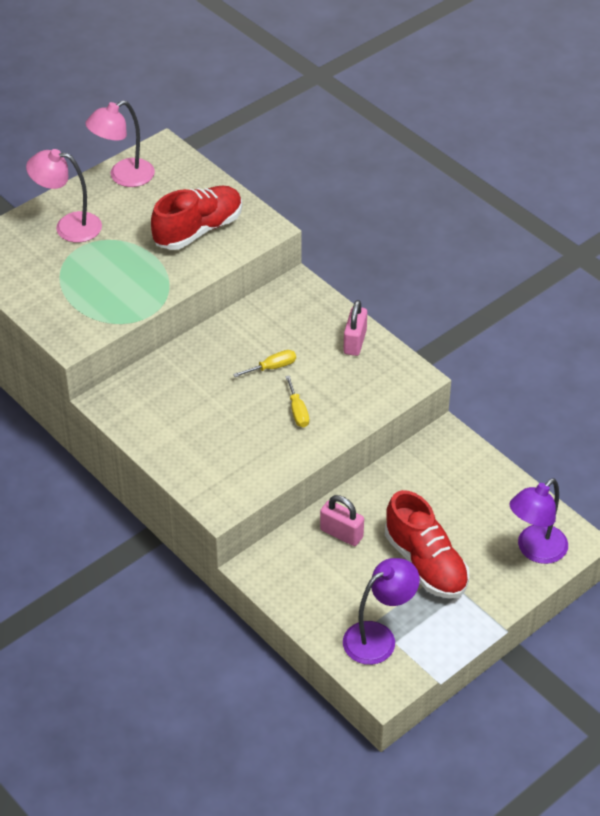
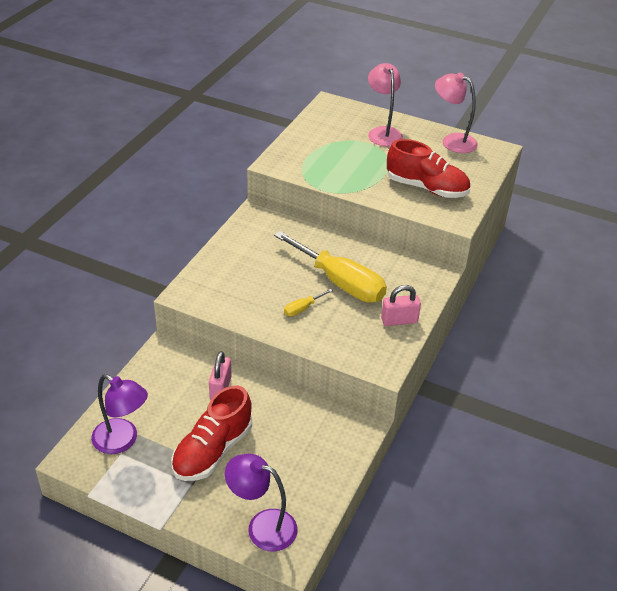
camera: 65 degrees right, 5 degrees down
yellow screwdriver [233,350,296,377] -> yellow screwdriver [274,231,387,303], size x2.44

